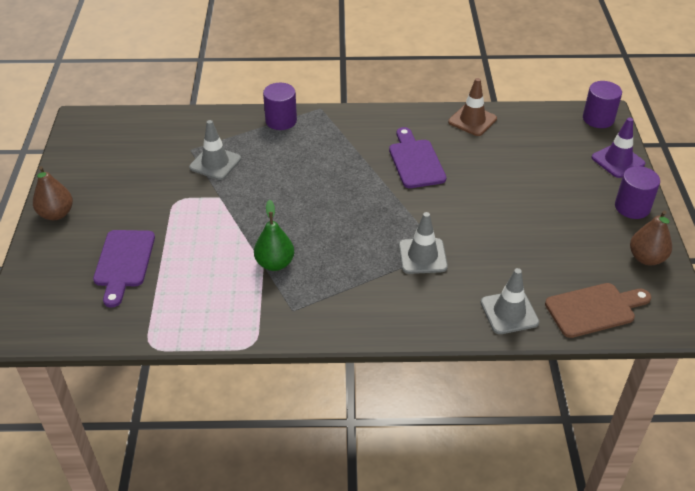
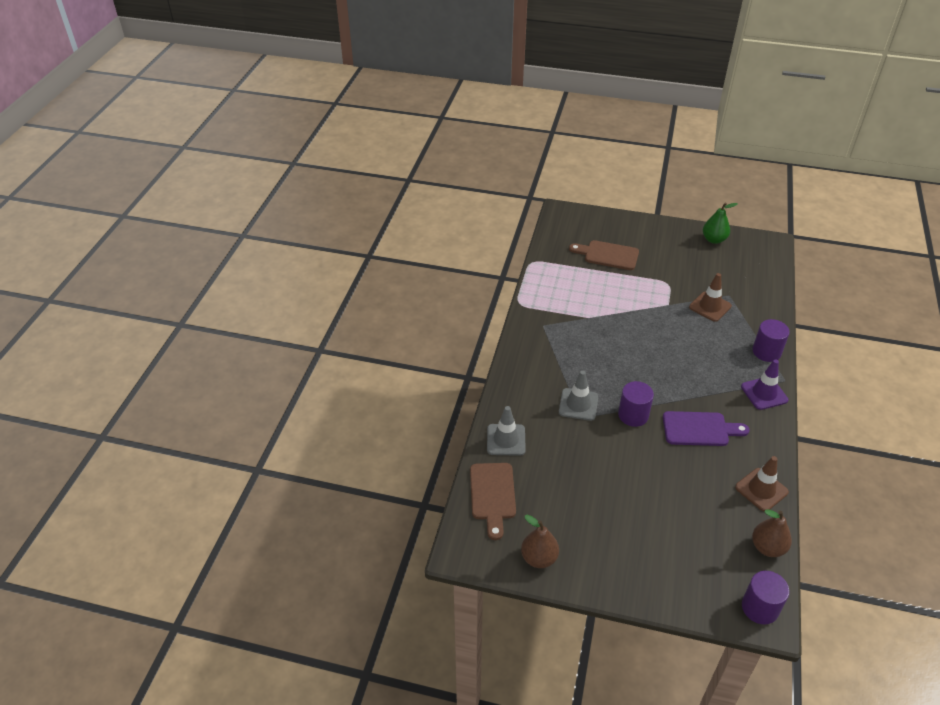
camera: 105 degrees right, 0 degrees up
brown pear [33,166,73,220] -> brown pear moved to [752,510,792,557]
purple cutting board [93,230,155,308] -> brown cutting board [569,240,639,270]
grey traffic cone [189,120,241,180] -> brown traffic cone [689,273,732,322]
green pear [254,200,294,271] -> green pear moved to [703,203,738,244]
purple traffic cone [591,118,645,178] -> purple traffic cone moved to [741,359,788,410]
purple cylinder [615,166,660,219] -> purple cylinder moved to [618,381,654,427]

